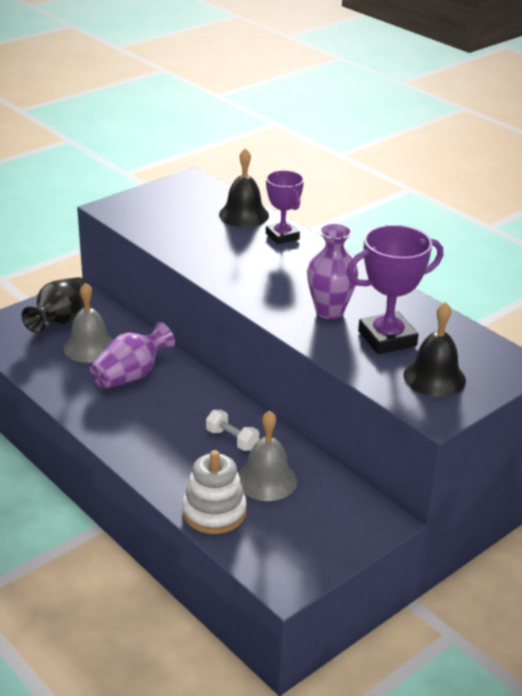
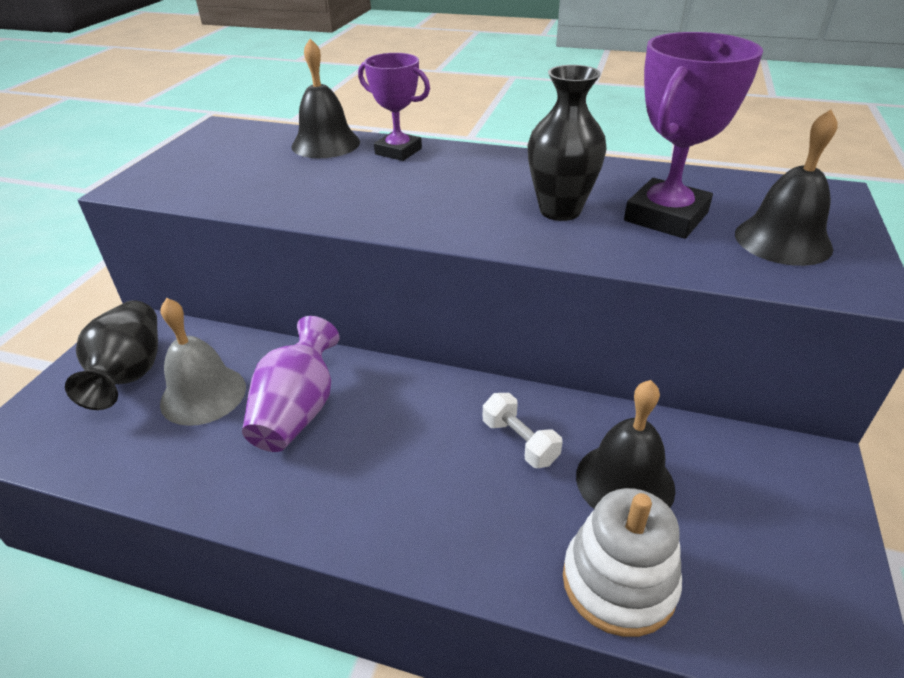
camera: 30 degrees left, 5 degrees up
white dumbbell [206,410,259,451] -> white dumbbell turned 45 degrees clockwise [483,393,563,468]
grey bell [238,410,297,501] -> black bell [576,380,675,509]
purple vase [307,223,358,319] -> black vase [527,65,607,221]

